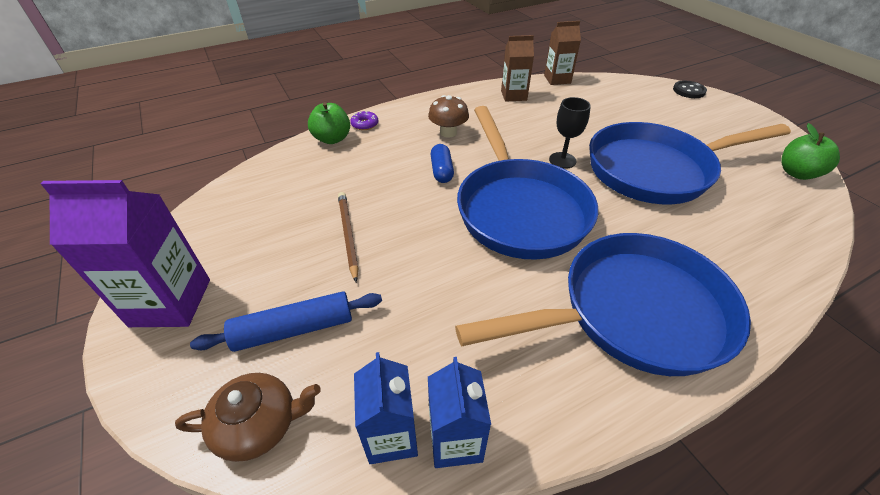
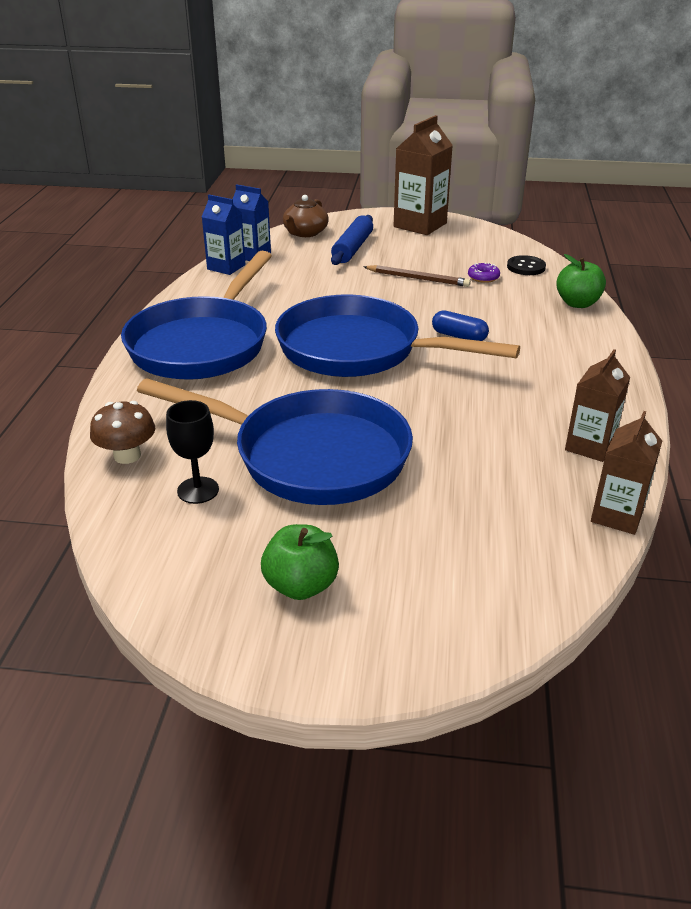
camera: 125 degrees right, 10 degrees down
purple carton [41,180,210,327] -> brown carton [394,115,453,235]
purple donut [350,111,378,130] -> purple donut moved to [468,263,500,283]
brown mushroom [428,95,469,137] -> brown mushroom moved to [90,401,155,464]
black goblet [549,97,591,169] -> black goblet moved to [166,400,219,504]
blue pan [589,122,791,205] -> blue pan turned 90 degrees clockwise [137,378,413,505]
black button [673,81,707,98] -> black button moved to [507,255,546,275]
green apple [781,123,840,180] -> green apple moved to [261,524,339,600]

